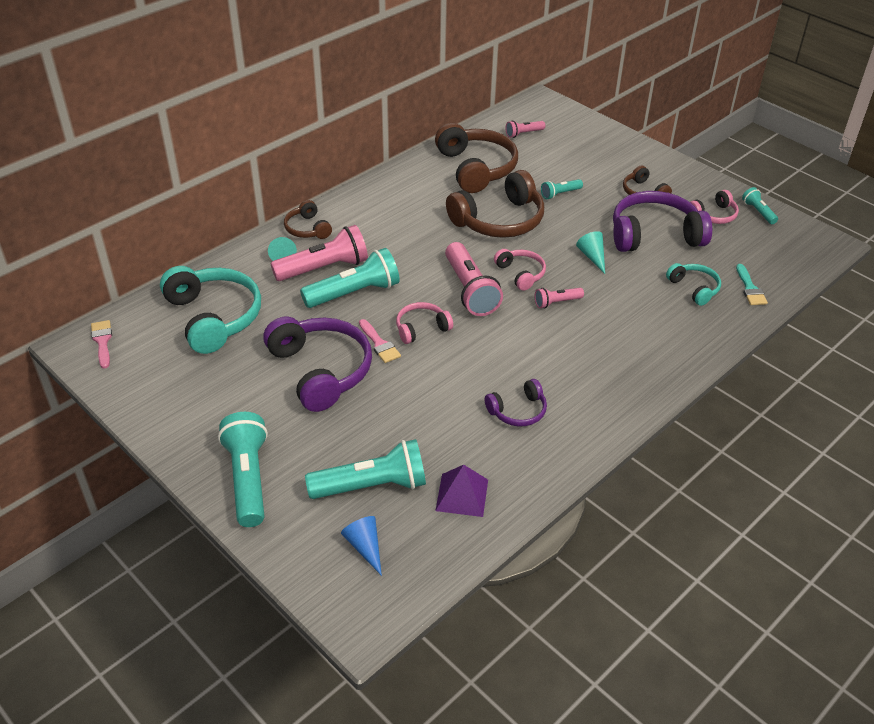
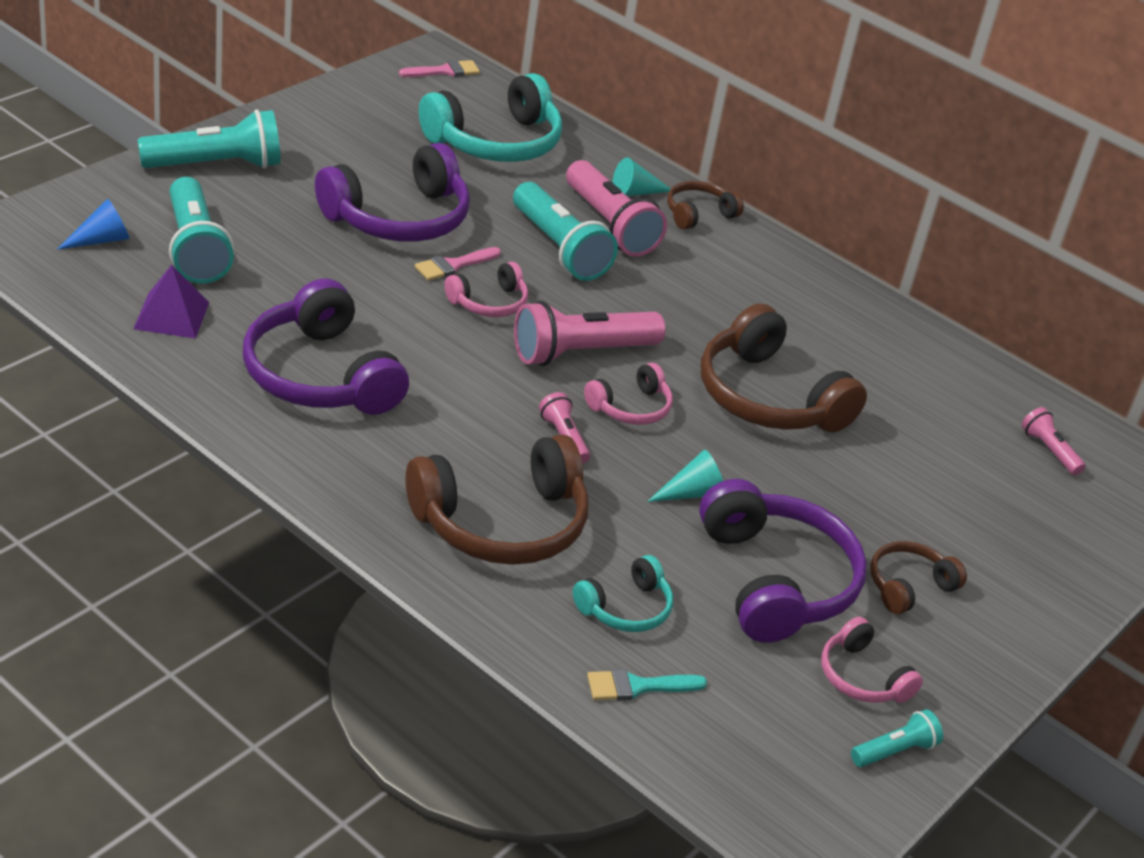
camera: 80 degrees right, 5 degrees down
pink headphones [396,302,453,344] -> pink headphones turned 90 degrees clockwise [444,262,528,317]
brown headphones [435,123,518,193] -> brown headphones moved to [405,434,588,565]
purple headphones [485,379,547,427] -> purple headphones [243,278,409,415], size x1.93
turquoise flashlight [541,179,583,199] -> none

